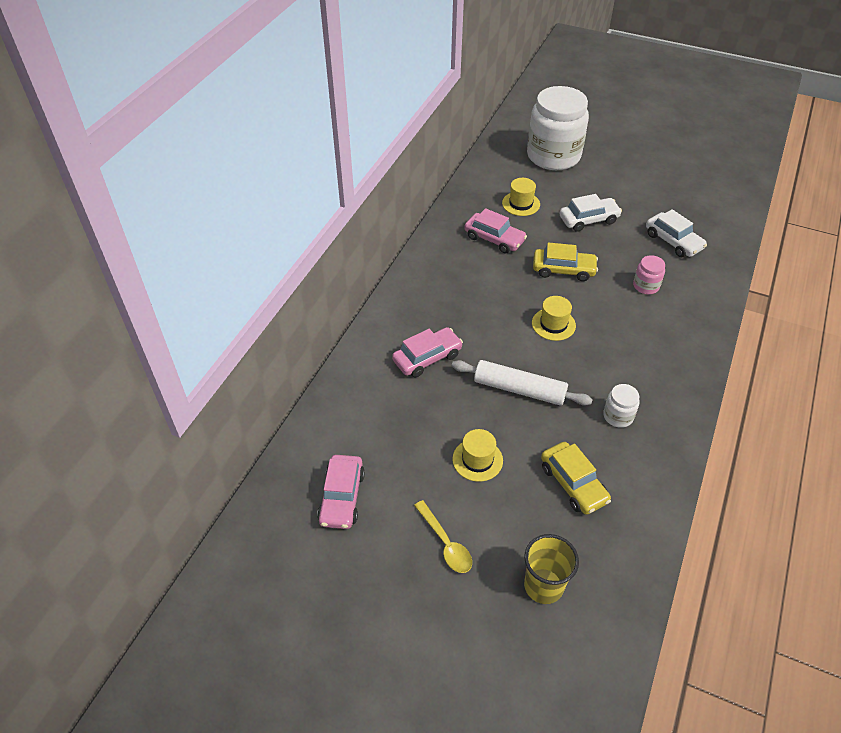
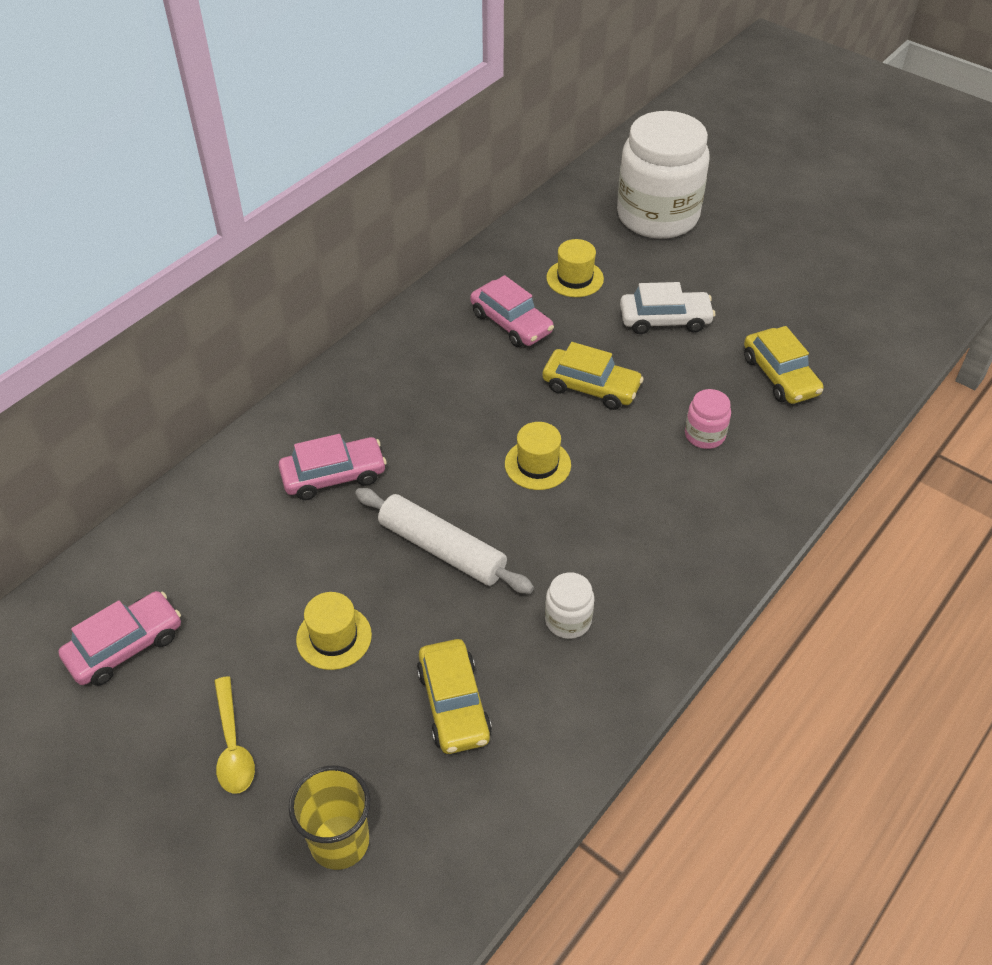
camera: 15 degrees right, 0 degrees up
pink car [317,455,365,529] -> pink car turned 150 degrees counterclockwise [58,591,181,686]
white car [646,209,707,257] -> yellow car [744,326,823,404]

